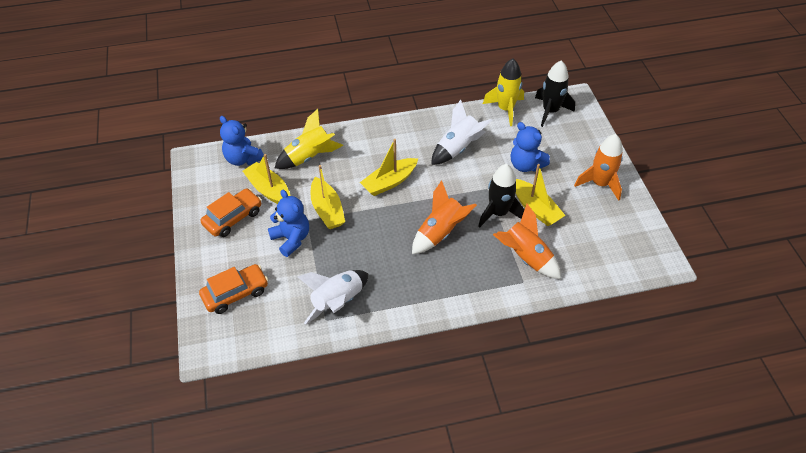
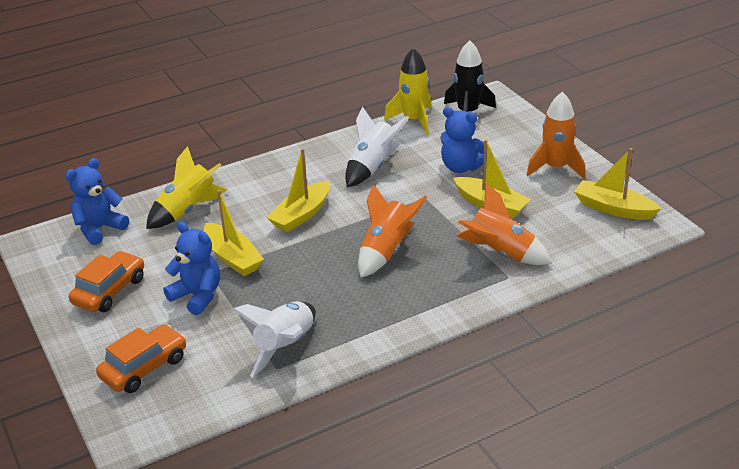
camera: 15 degrees left, 15 degrees down
blue teddy bear [220,116,264,166] -> blue teddy bear turned 105 degrees clockwise [65,158,129,245]
yellow boat [243,154,290,204] -> yellow boat moved to [574,148,661,220]
black rocket [478,164,525,227] -> none

